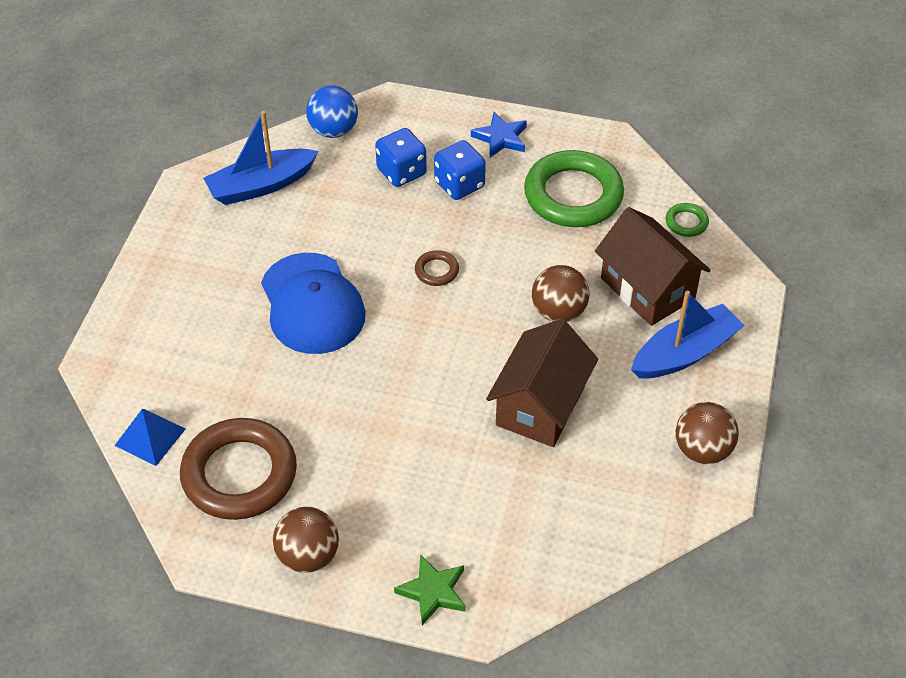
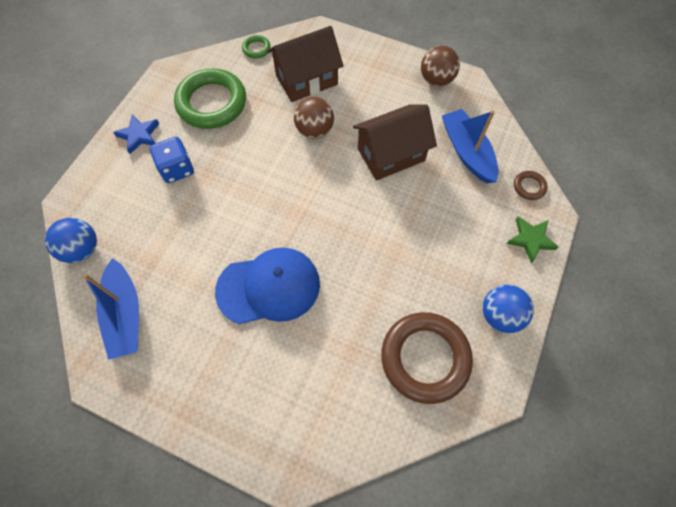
camera: 80 degrees left, 15 degrees up
blue pyramid [114,409,186,466] -> none
brown ball [273,507,339,573] -> blue ball [483,284,534,333]
blue dice [375,128,427,187] -> none
brown ring [415,250,459,286] -> brown ring moved to [514,171,548,200]
brown house [486,319,598,447] -> brown house turned 60 degrees counterclockwise [353,104,437,181]
blue boat [631,291,745,379] -> blue boat moved to [442,109,498,183]

